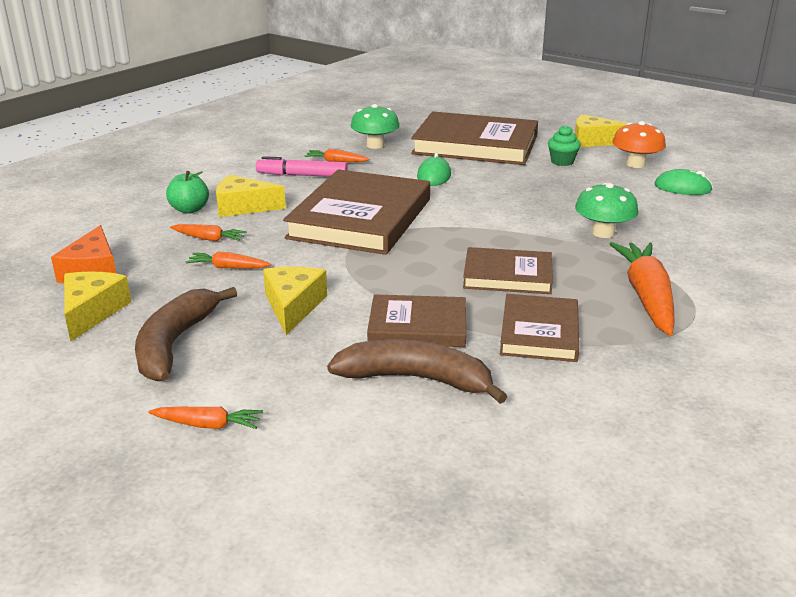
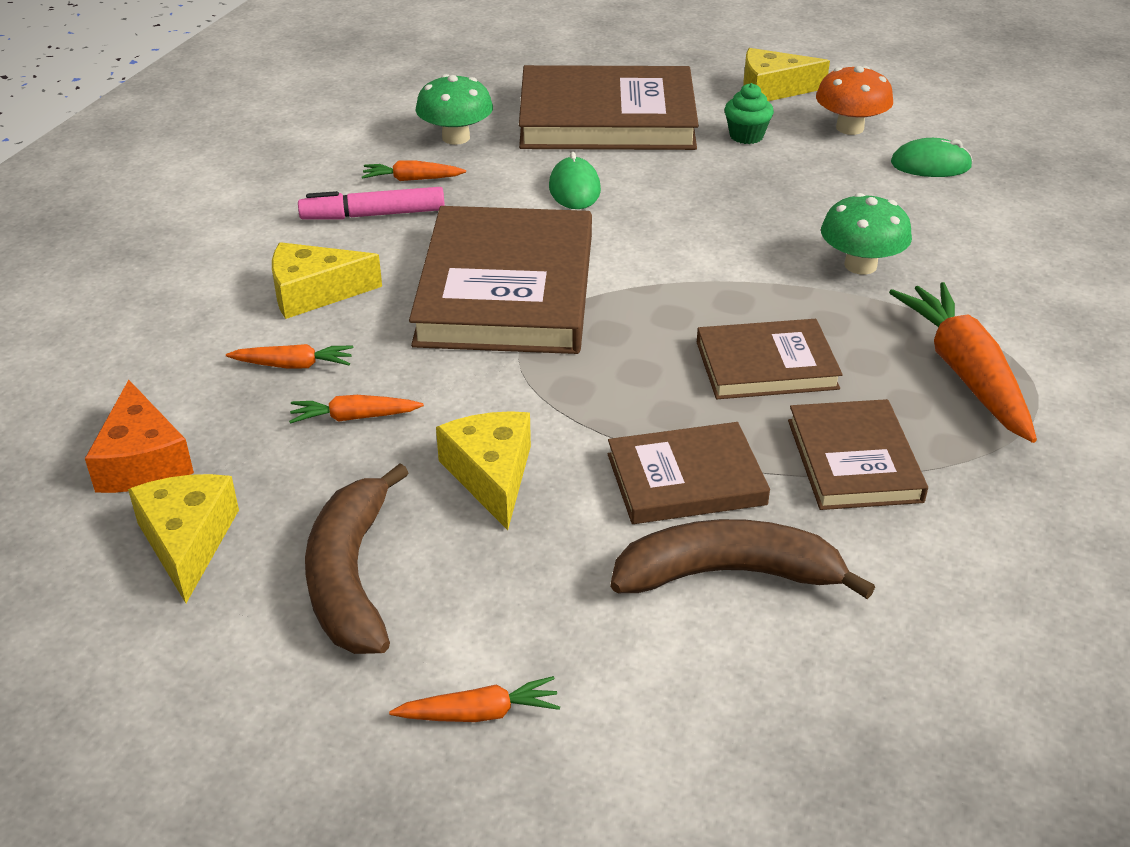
camera: 15 degrees left, 10 degrees up
green apple [166,171,209,214] -> none

